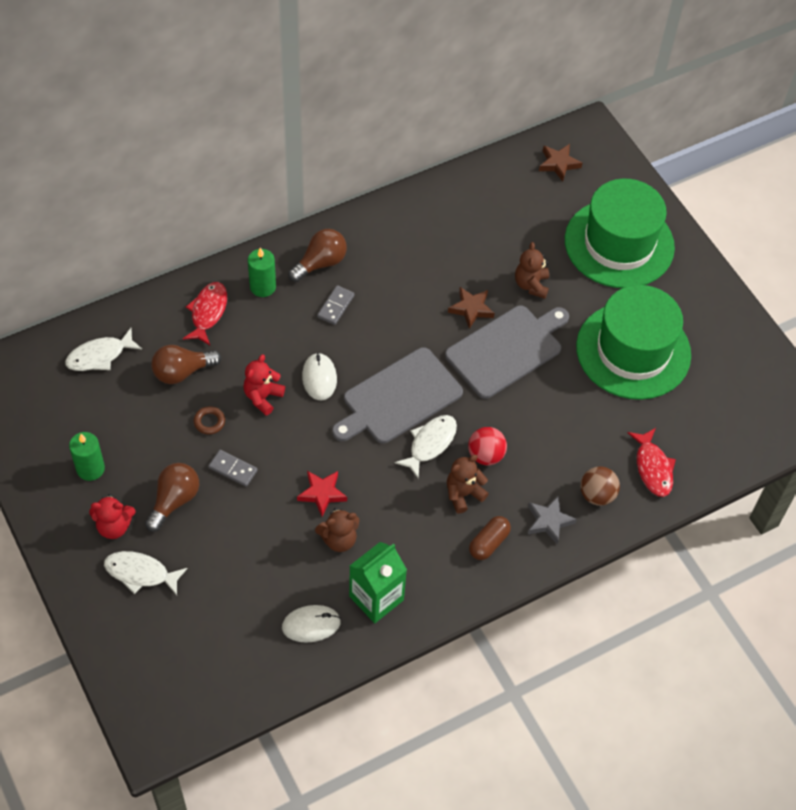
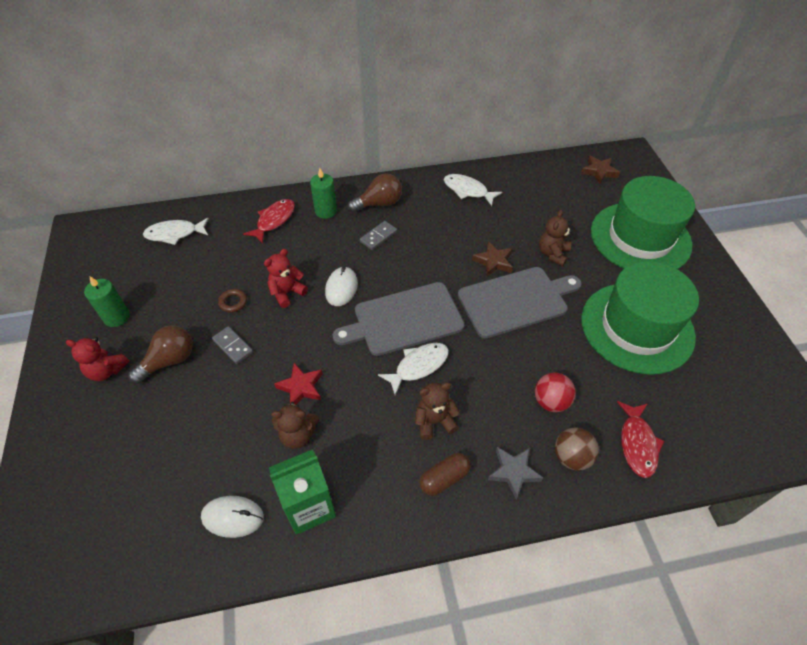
camera: 20 degrees right, 5 degrees down
white fish [104,551,188,595] -> white fish moved to [444,174,502,206]
brown light bulb [151,345,221,384] -> none
red ball [468,427,507,465] -> red ball moved to [535,373,576,412]

